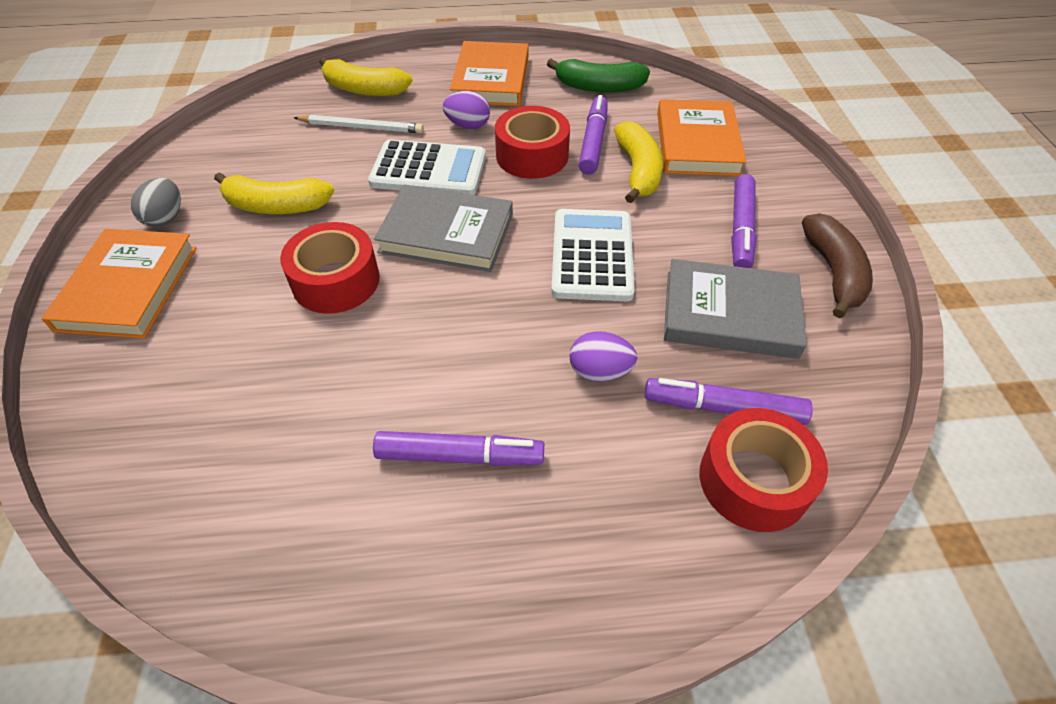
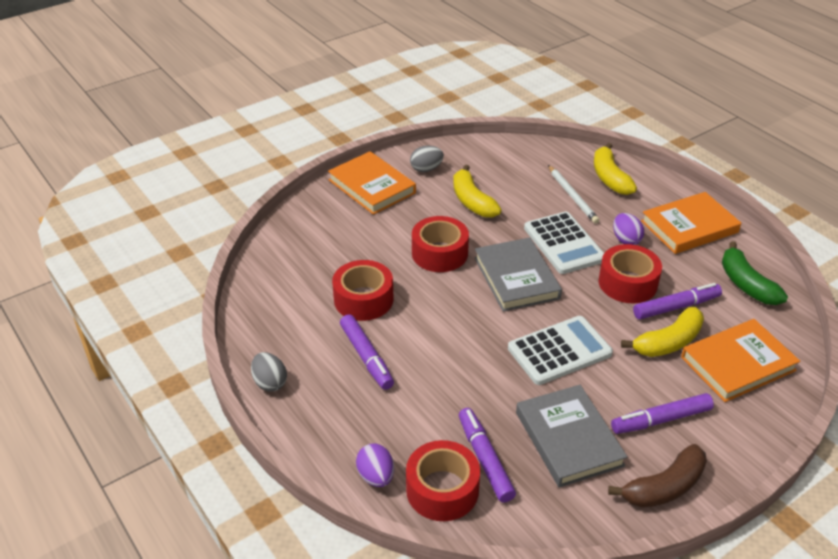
camera: 60 degrees right, 10 degrees down
orange book [41,229,197,339] -> orange book turned 75 degrees clockwise [328,151,416,215]
purple egg [569,331,637,382] -> purple egg moved to [356,444,394,487]
none -> grey egg [251,352,287,392]
none -> red tape [332,260,393,321]

